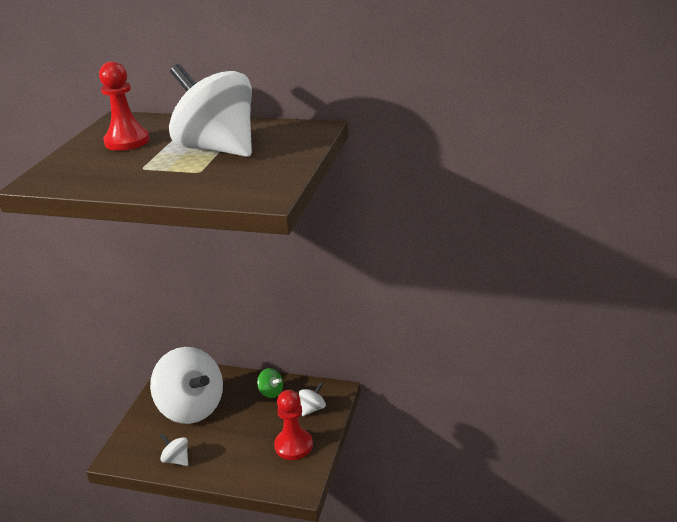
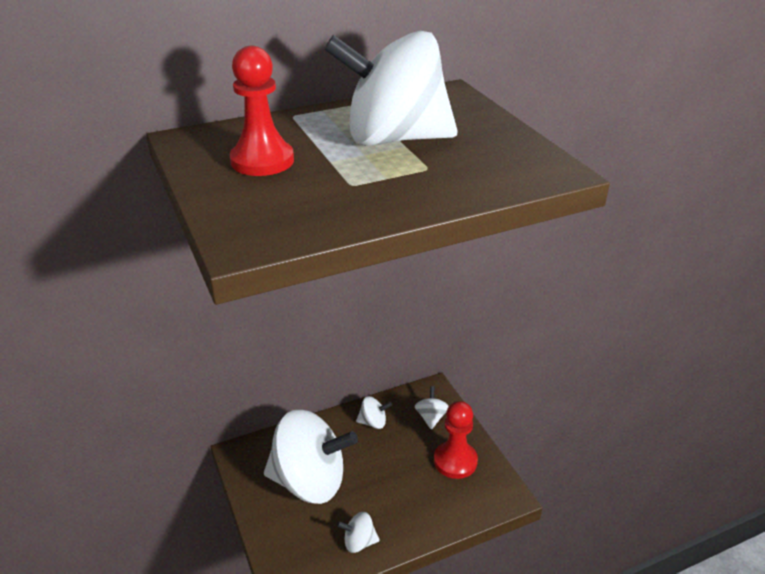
camera: 40 degrees left, 5 degrees up
green spinning top [257,368,283,398] -> white spinning top [356,396,392,429]

